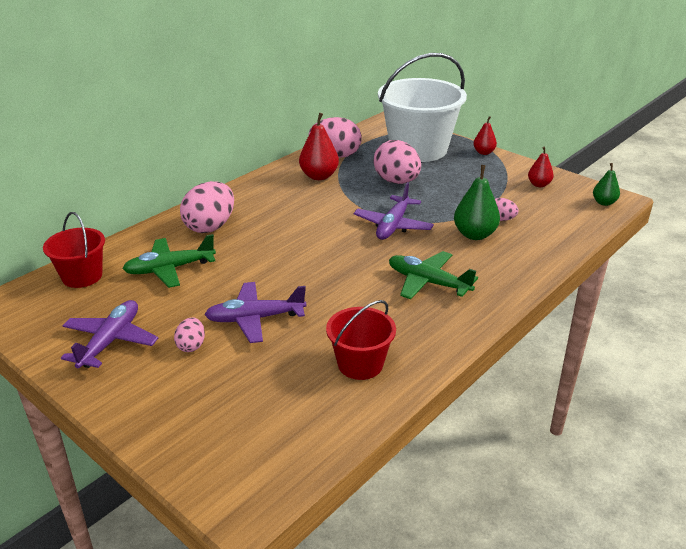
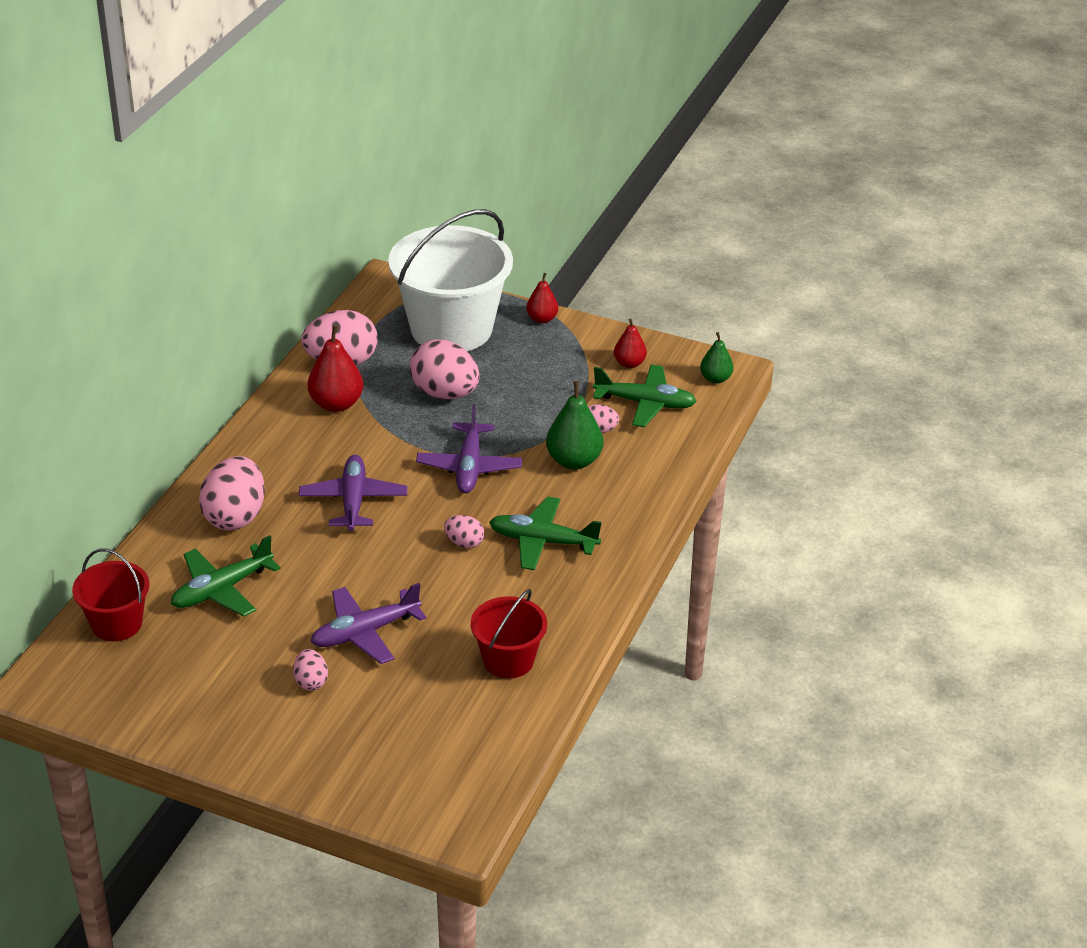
camera: 20 degrees left, 5 degrees up
purple plane [61,300,158,369] -> purple plane moved to [299,455,407,531]
none -> pink egg [444,515,484,548]
none -> green plane [593,364,697,427]

